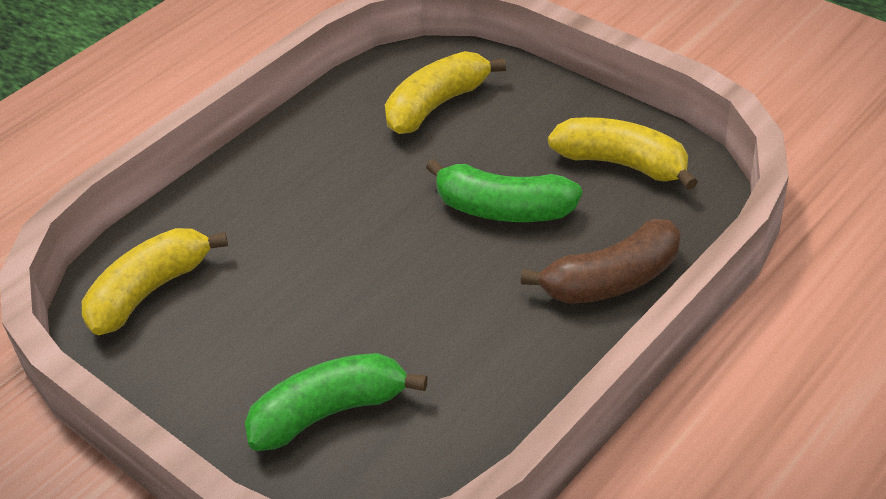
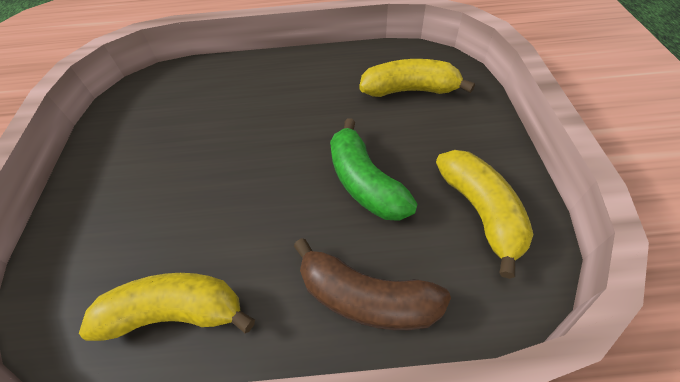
camera: 45 degrees right, 10 degrees up
yellow banana [82,228,228,335] -> yellow banana moved to [79,273,255,341]
green banana [245,353,427,451] -> none

